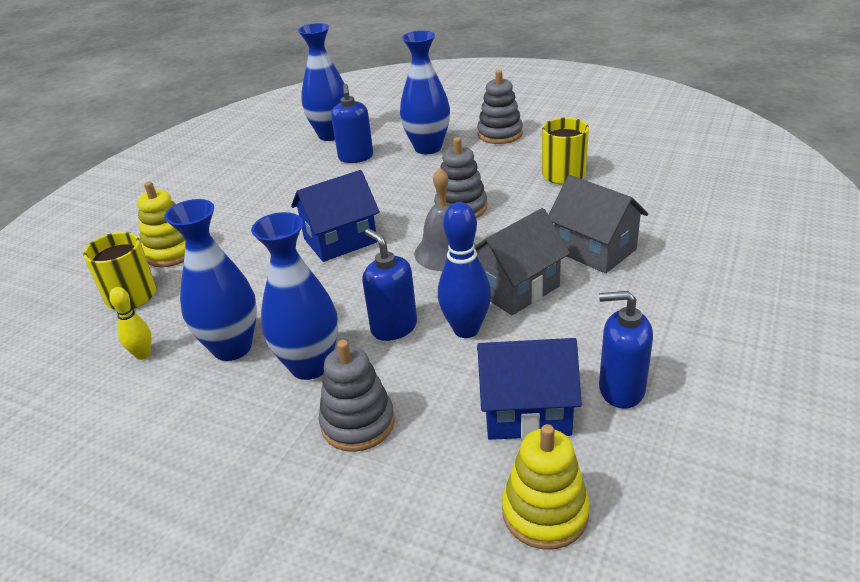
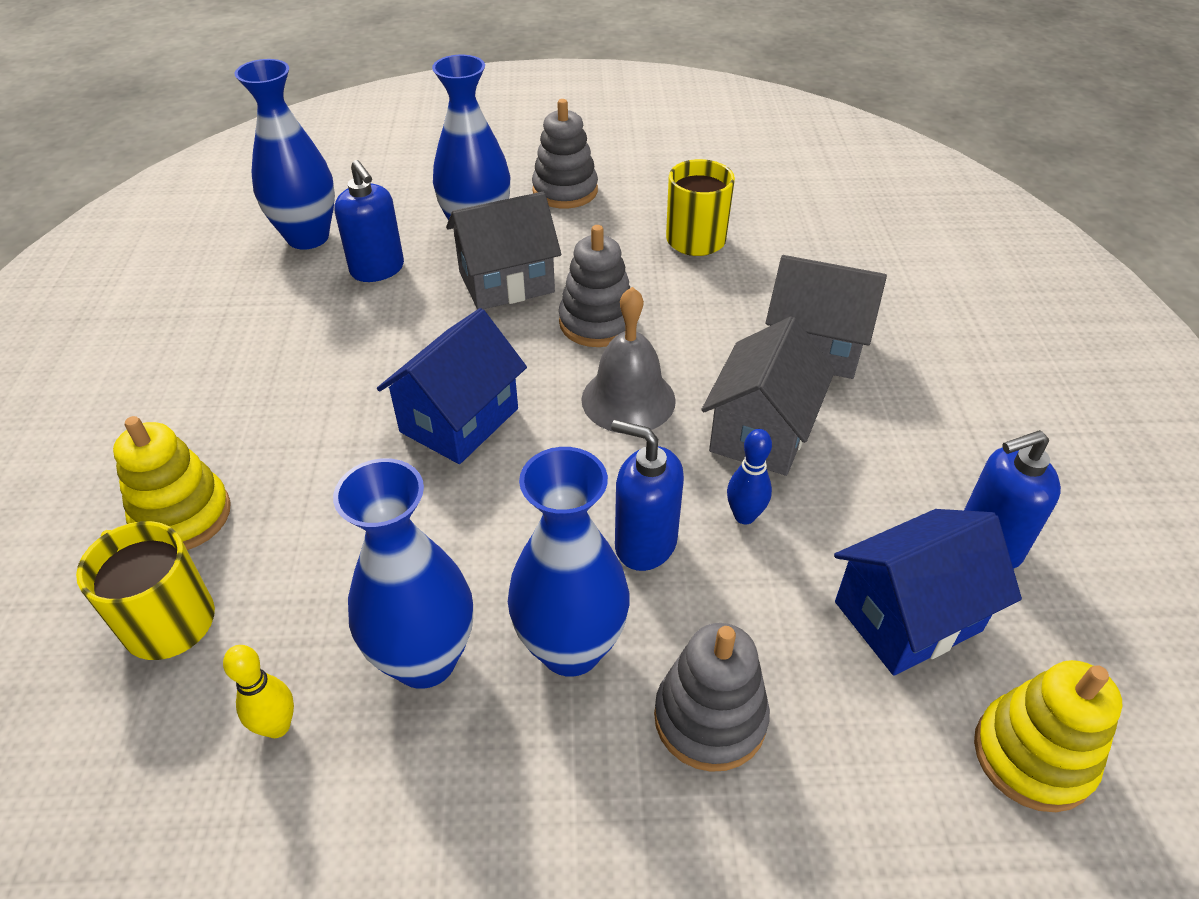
camera: 30 degrees left, 10 degrees up
blue bowling pin [438,202,491,338] -> blue bowling pin [727,429,772,524], size x0.58
none -> grey house [446,192,561,310]

